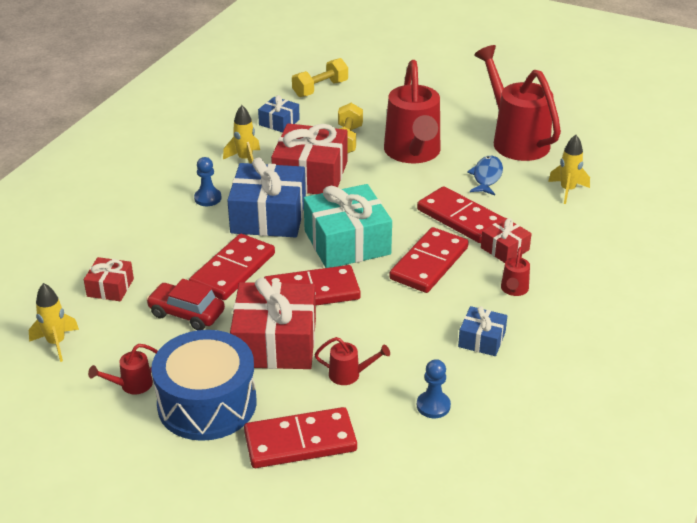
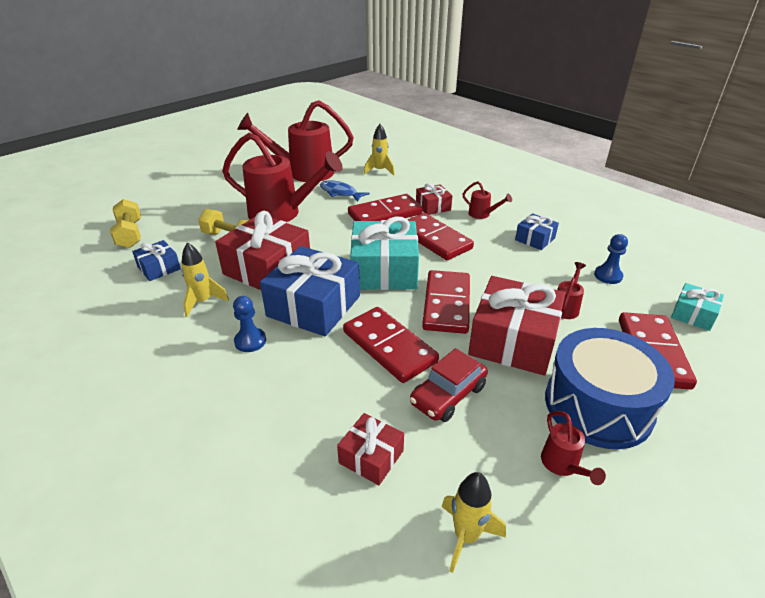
camera: 70 degrees left, 0 degrees up
none -> turquoise gift [671,283,724,331]

